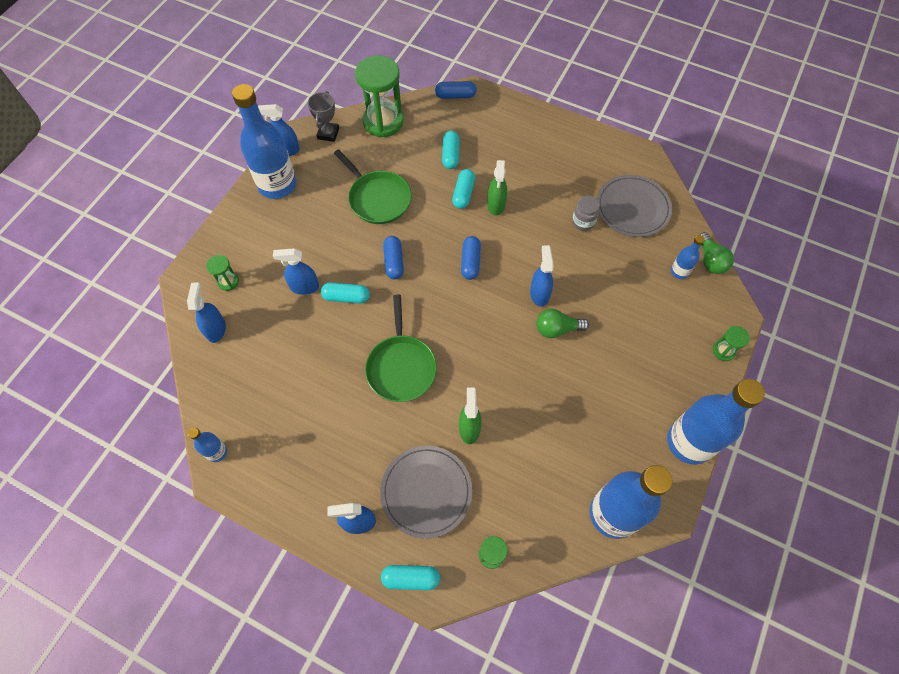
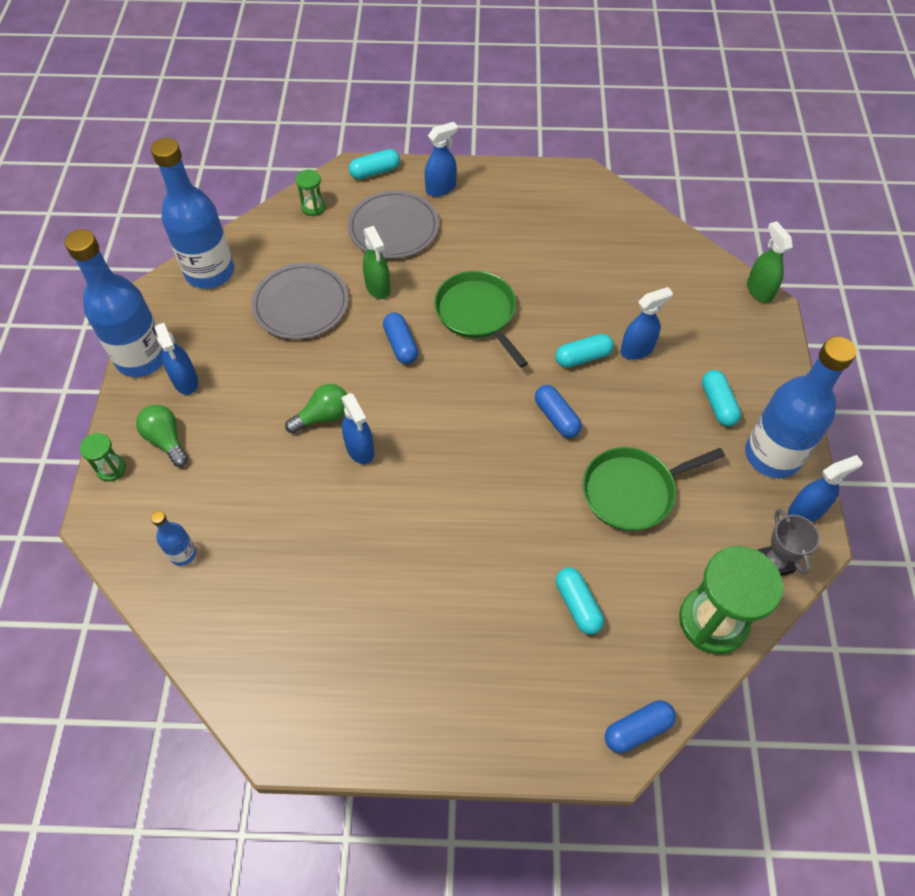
camera: 155 degrees right, 5 degrees down
blue spray bottle [187,283,226,343] -> blue spray bottle moved to [155,322,198,395]
blue bottle [188,427,227,462] -> none
green hourglass [206,255,239,291] -> none
green pan [334,149,412,224] -> green pan turned 45 degrees counterclockwise [583,447,725,531]
turquoise capsule [452,169,475,209] -> turquoise capsule moved to [702,370,741,426]
blue capsule [461,236,481,280] -> blue capsule moved to [383,313,418,364]
green spray bottle [487,160,507,216] -> green spray bottle moved to [747,221,793,303]
grey jar [572,196,600,231] -> none
grey plate [597,175,672,237] -> grey plate moved to [251,263,349,339]
green light bulb [700,232,734,274] -> green light bulb moved to [136,405,188,467]

